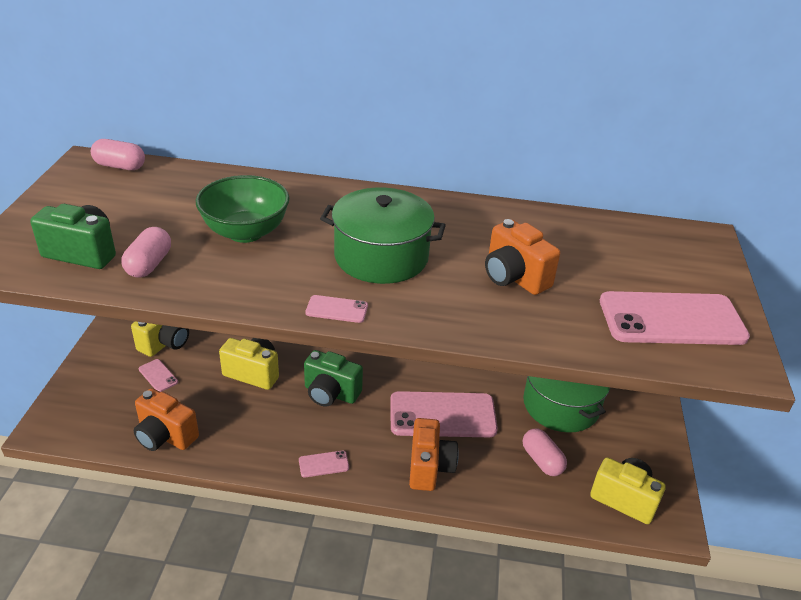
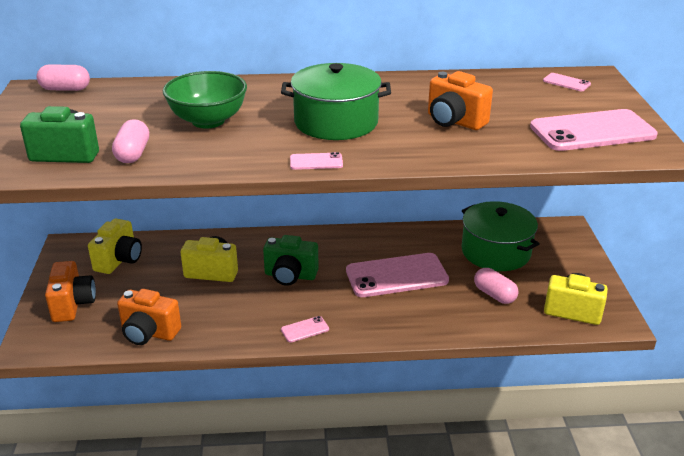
camera: 10 degrees left, 5 degrees down
pink phone [139,359,178,392] -> pink phone moved to [543,73,591,91]
orange camera [409,418,459,491] -> orange camera moved to [45,261,96,322]

